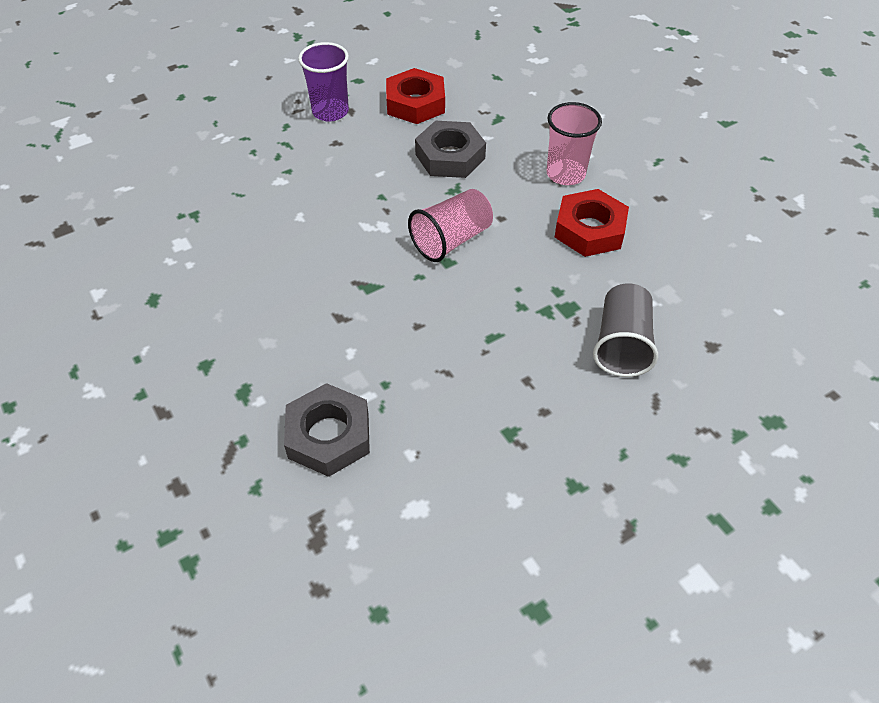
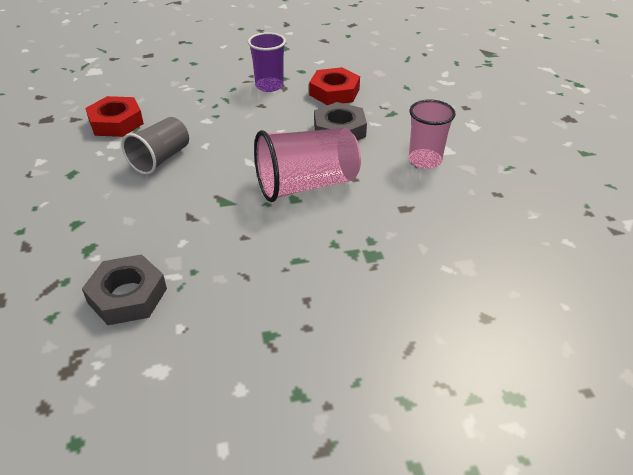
camera: 20 degrees right, 10 degrees down
pink cup [408,189,493,262] -> pink cup [254,128,361,202], size x1.51
red nut [555,189,629,257] -> red nut moved to [85,96,144,137]
grey cup [593,283,658,377] -> grey cup moved to [122,117,189,175]

